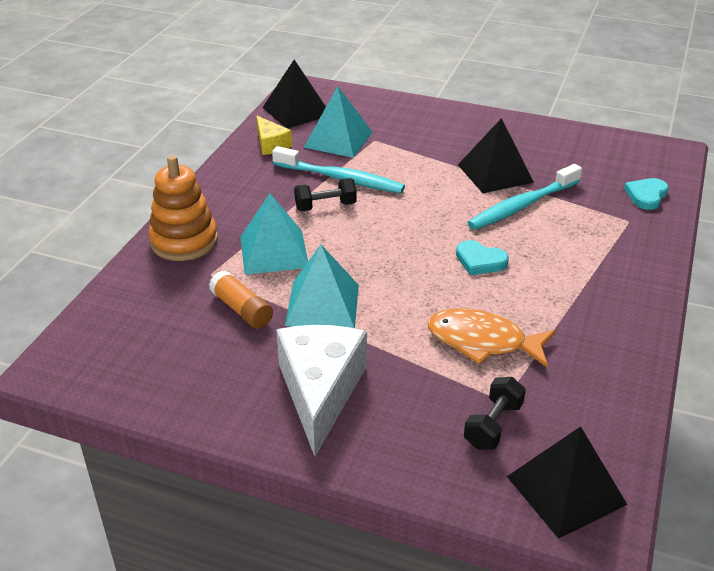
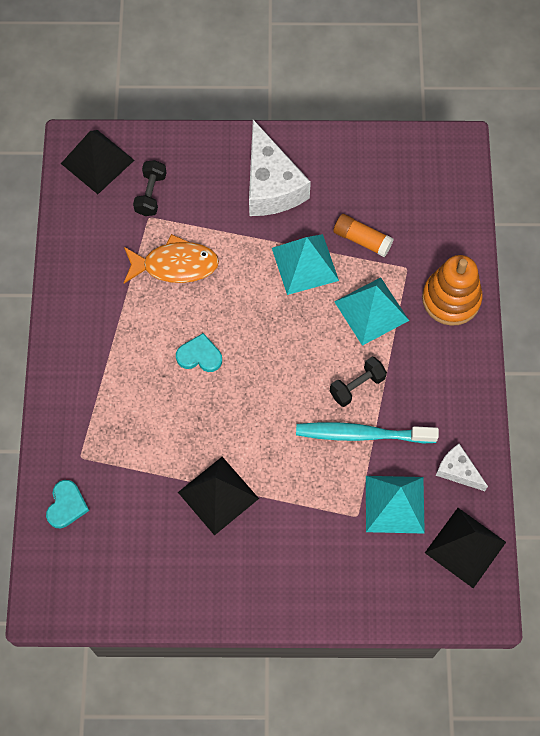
camera: 160 degrees right, 30 degrees up
yellow cheese [256,116,292,155] -> white cheese [436,444,488,491]
turquoise toothbrush [467,164,582,230] -> none

